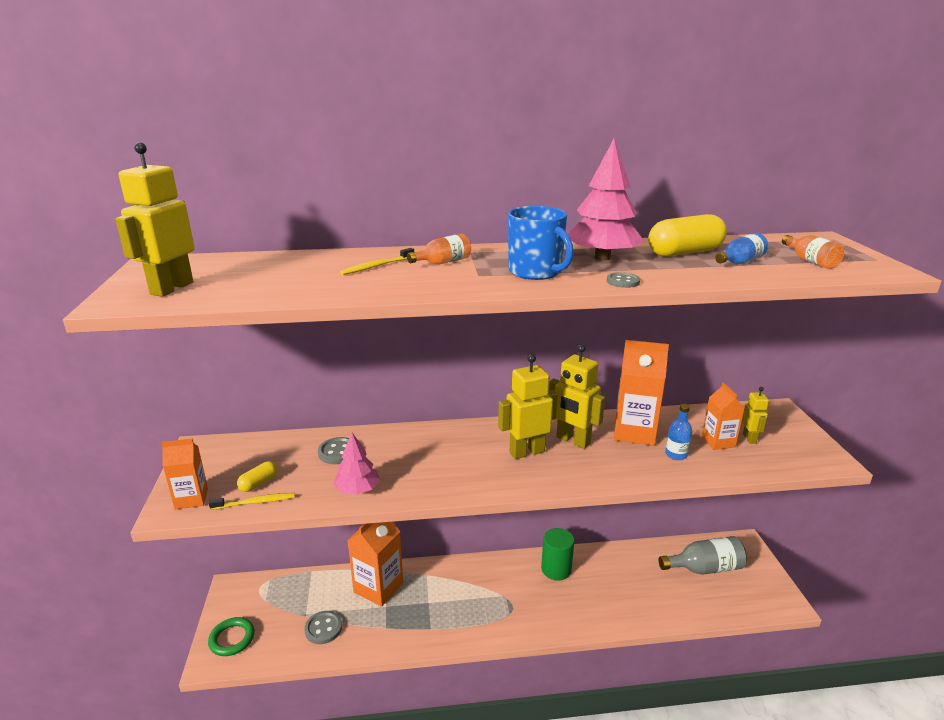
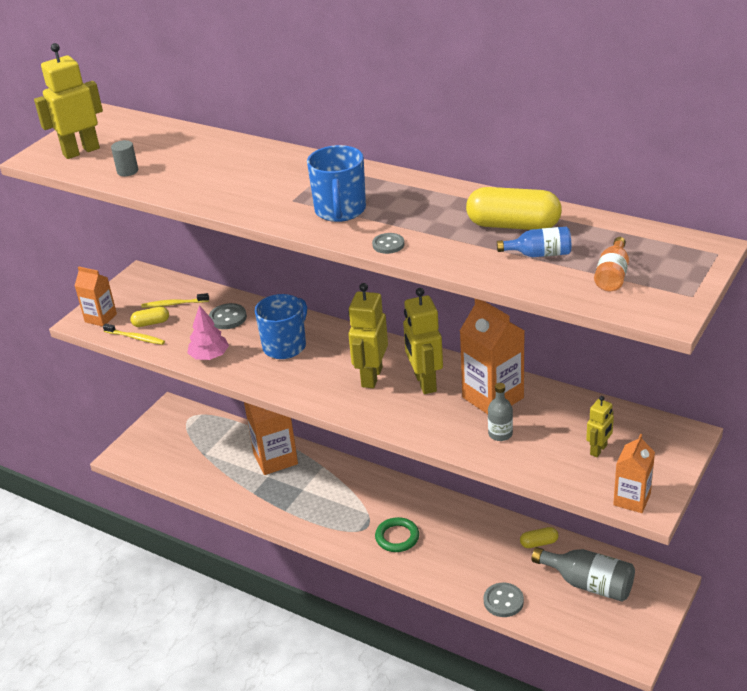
camera: 40 degrees right, 10 degrees up
green ring [208,617,255,656] -> green ring moved to [375,517,419,552]
grey button [304,611,342,644] -> grey button moved to [484,583,524,617]
yellow toothbrush [340,248,414,275] -> yellow toothbrush moved to [141,293,209,308]
orange bottle [407,234,471,265] -> none
yellow robot [498,354,558,459] -> yellow robot turned 90 degrees counterclockwise [348,283,388,388]
green cylinder [541,528,575,581] -> none
pink tree [568,139,644,261] -> none
blue bottle [665,404,692,460] -> grey bottle [488,383,513,441]
orange carton [702,382,745,450] -> orange carton moved to [613,434,655,513]
none -> grey cylinder [111,140,138,176]
none -> blue mug [255,294,307,359]
none -> yellow capsule [520,527,558,548]

